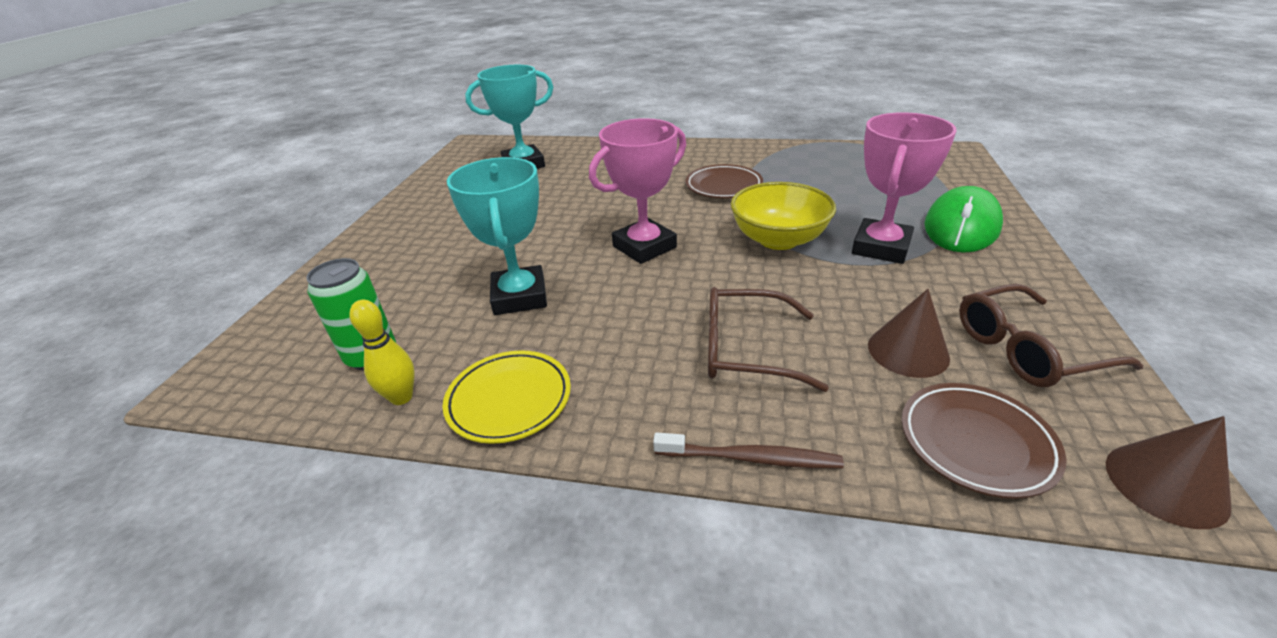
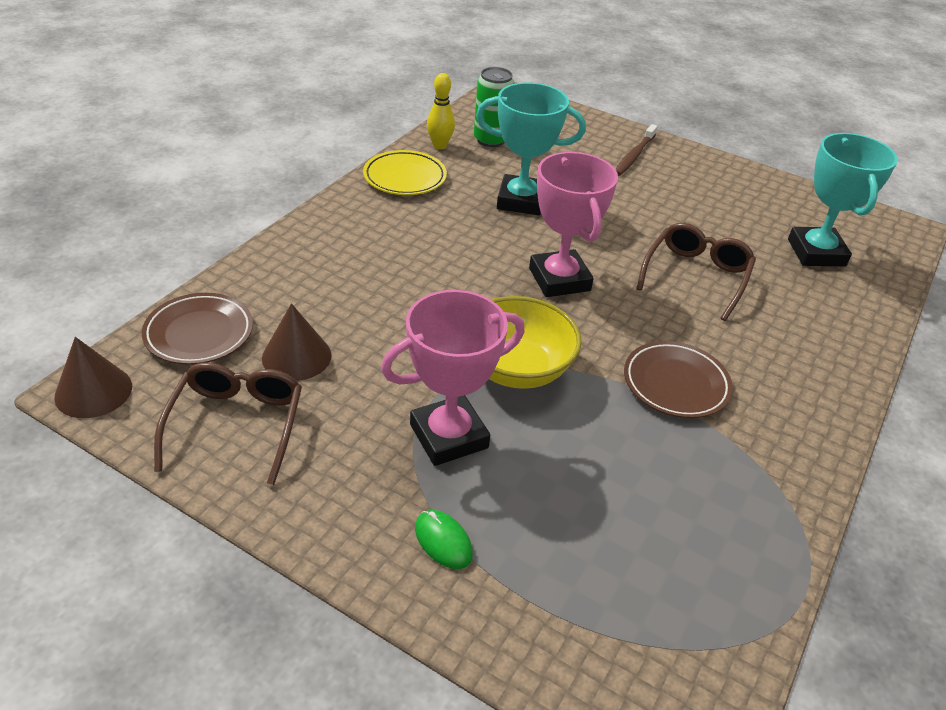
camera: 105 degrees right, 5 degrees up
brown toothbrush [653,432,844,468] -> brown toothbrush moved to [615,124,658,176]
brown glasses [708,287,829,392] -> brown glasses moved to [636,223,756,321]
pink trophy [852,112,957,264] -> pink trophy turned 75 degrees counterclockwise [381,290,525,466]
green mouse [925,186,1003,253] -> green mouse [415,510,473,569], size x0.46

